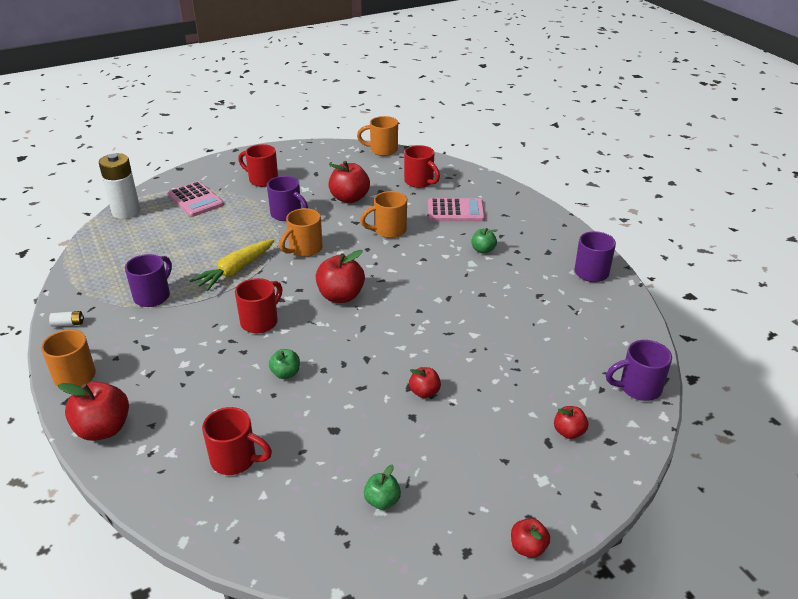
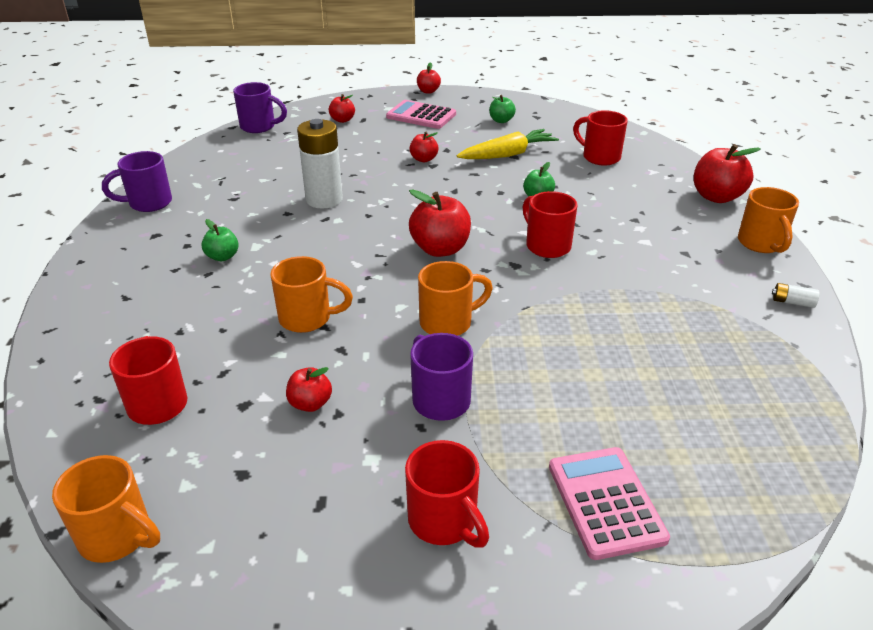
camera: 155 degrees left, 0 degrees up
white battery [99,153,140,219] -> white battery moved to [297,119,343,209]
purple mug [125,254,172,307] -> none
yellow carrot [190,239,274,291] -> yellow carrot moved to [457,129,559,159]
red mug [235,278,282,333] -> red mug turned 90 degrees clockwise [523,191,578,258]
red apple [328,161,370,203] -> red apple [286,367,332,412], size x0.56
pink calculator [428,198,485,221] -> pink calculator moved to [386,100,456,129]

